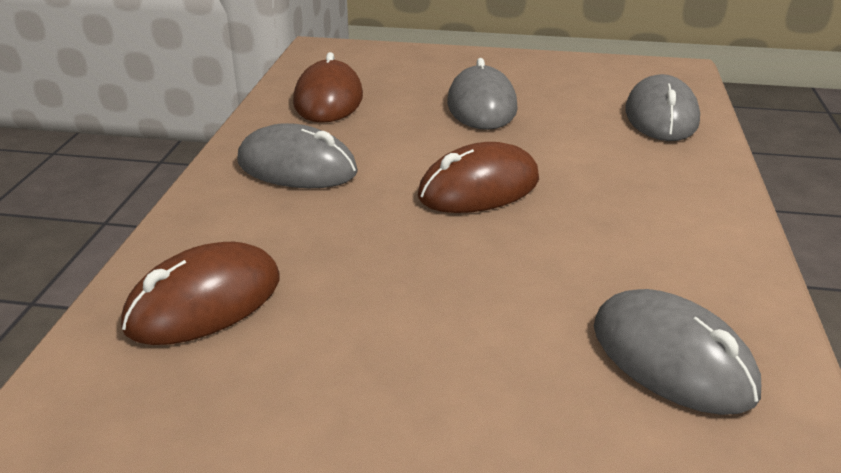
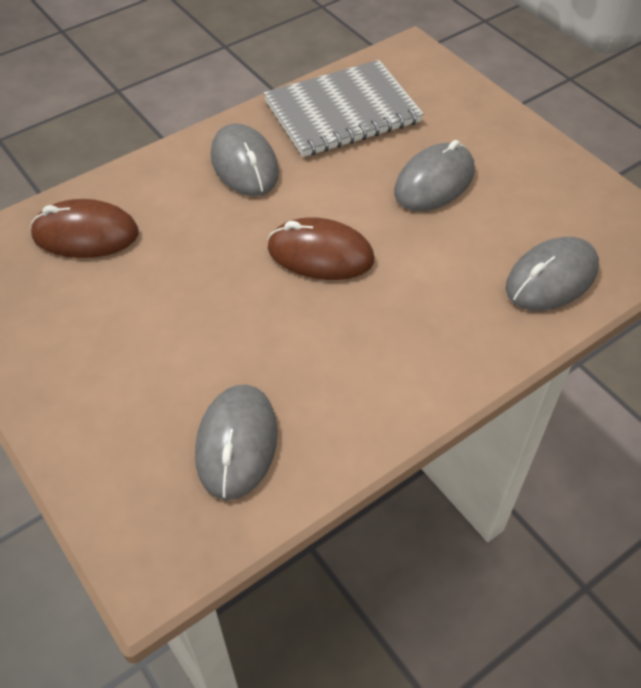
camera: 45 degrees right, 20 degrees up
brown mouse [293,52,363,123] -> grey notebook [264,60,424,157]

